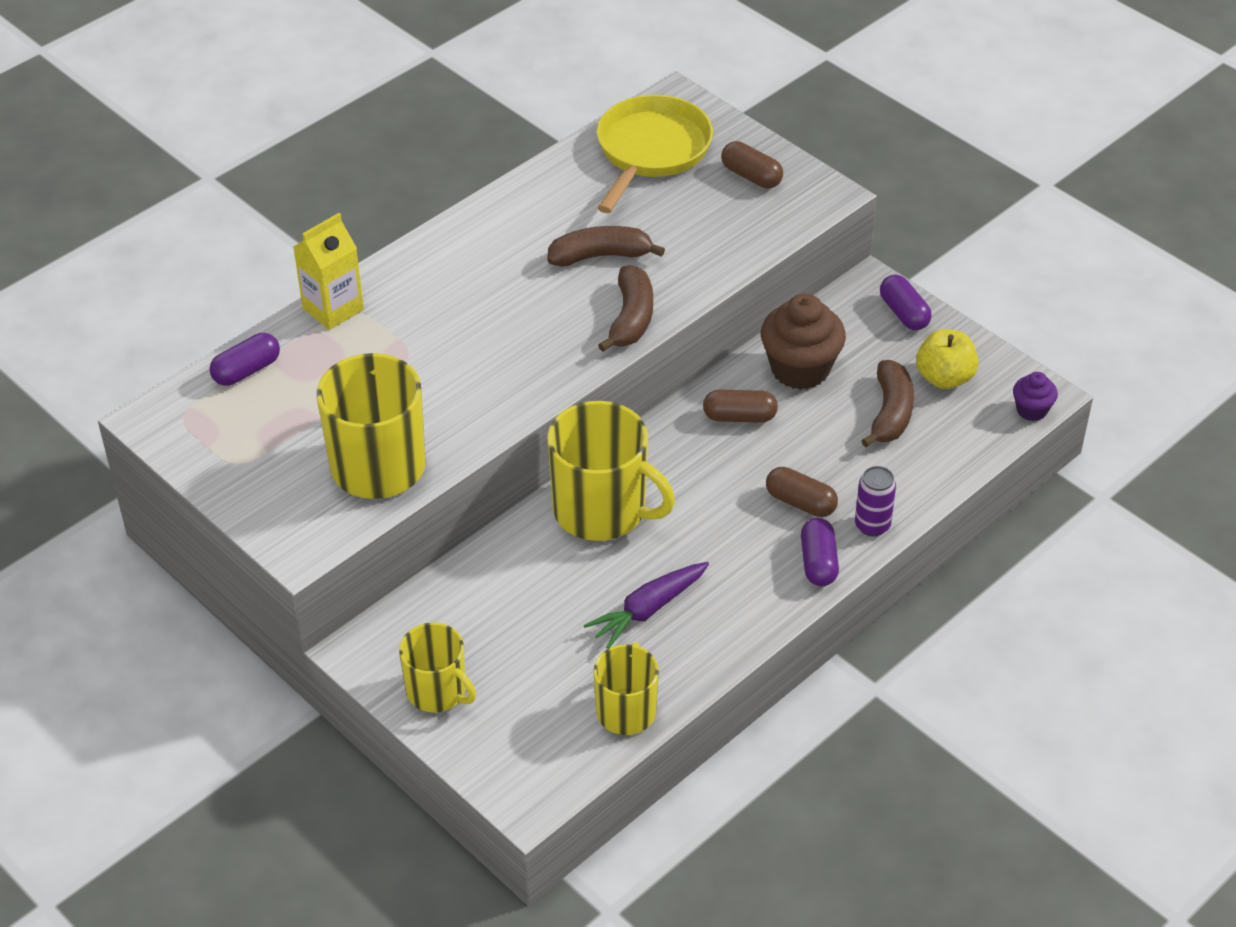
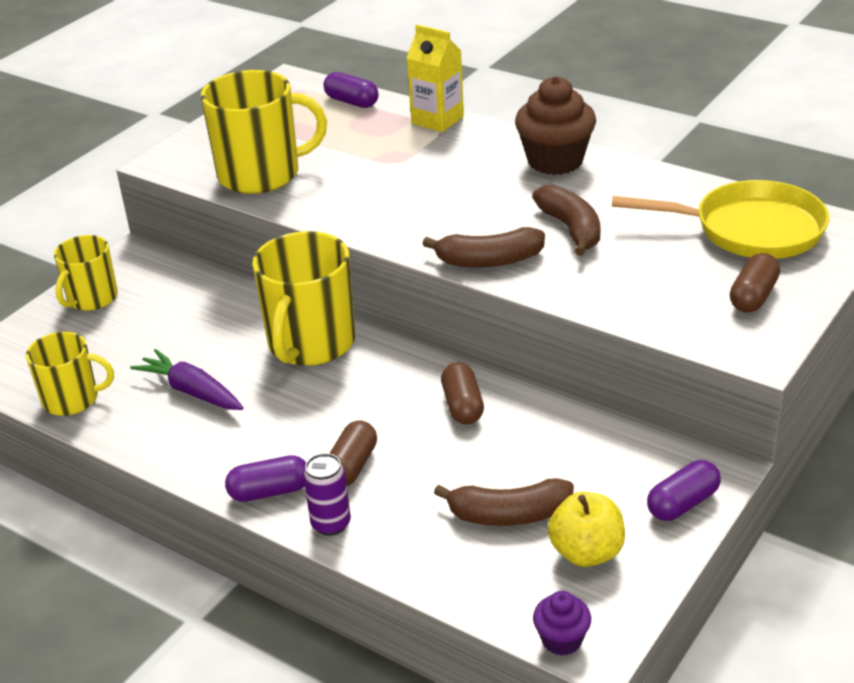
camera: 80 degrees right, 10 degrees down
brown cupcake [761,294,846,390] -> brown cupcake moved to [515,76,596,175]

